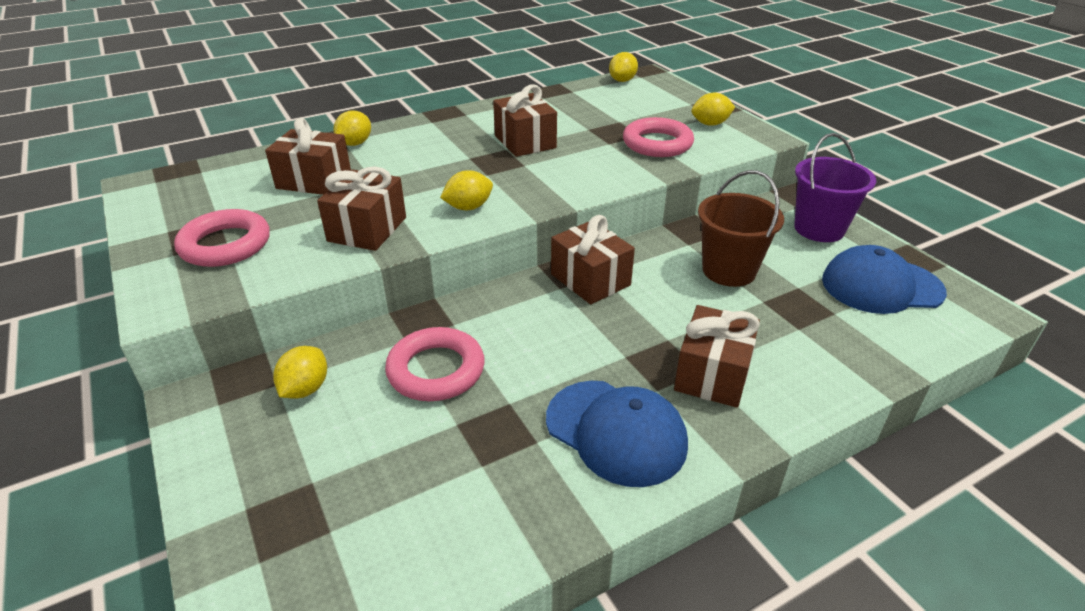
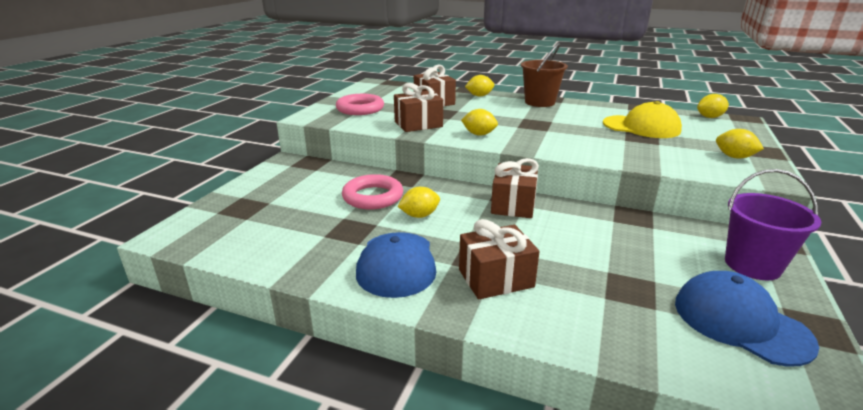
camera: 50 degrees right, 10 degrees down
yellow lemon [273,346,327,399] -> yellow lemon moved to [398,187,440,218]
brown gift [493,85,557,157] -> none
pink ring [623,117,694,157] -> none
brown bucket [698,170,784,287] -> brown bucket moved to [521,43,568,107]
none -> yellow cap [603,101,682,138]

